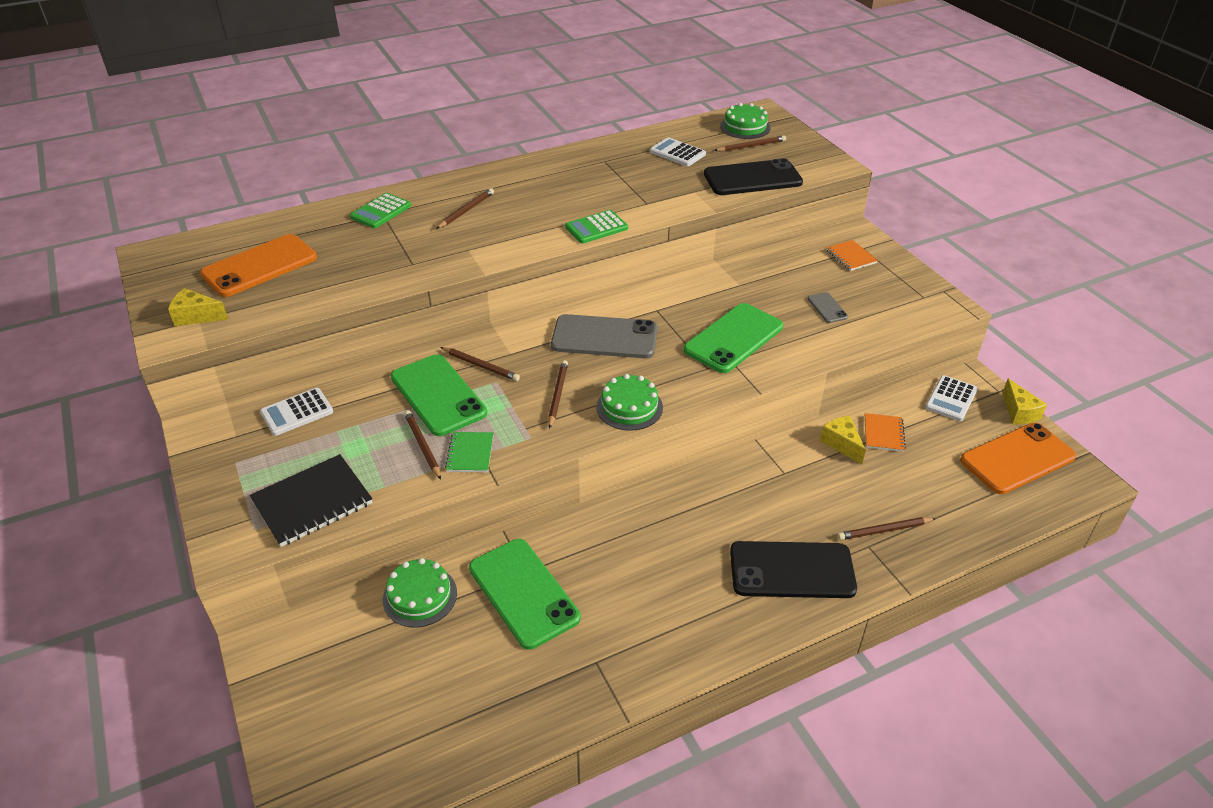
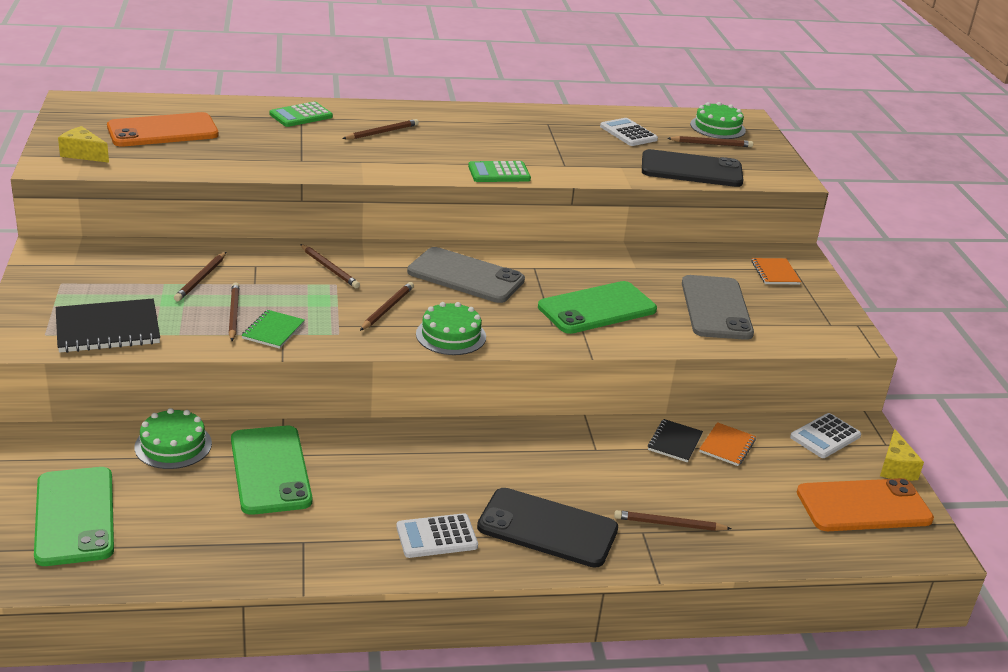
camera: 15 degrees right, 10 degrees down
white calculator [260,388,333,436] -> white calculator moved to [396,513,478,558]
green phone [391,354,487,436] -> green phone moved to [34,467,114,566]
grey phone [807,292,848,323] -> grey phone [682,275,754,340], size x2.18
yellow cheese [820,416,866,464] -> black notebook [648,419,703,462]
none -> brown pencil [174,252,226,301]

